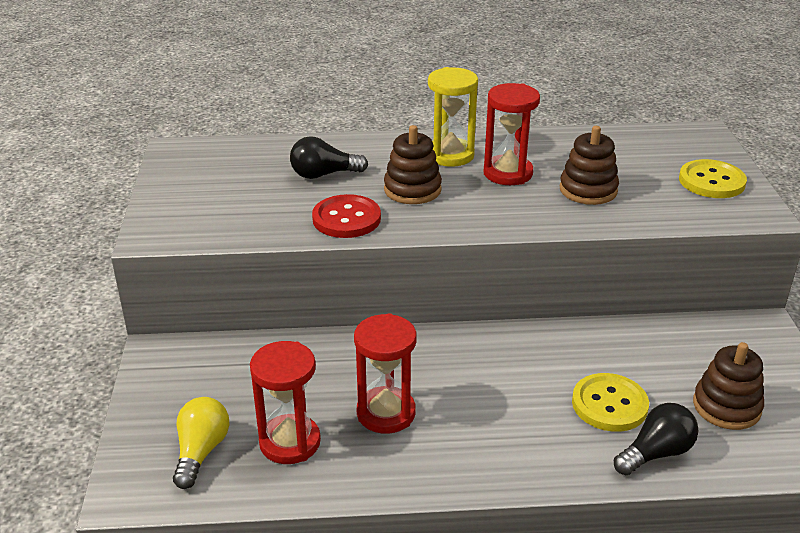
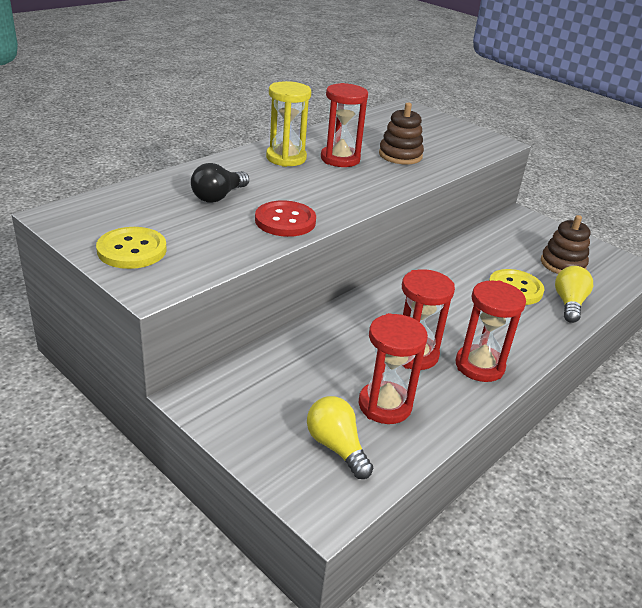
camera: 45 degrees left, 0 degrees up
brown stacking toy [384,125,442,204] -> none
black light bulb [614,403,698,475] -> yellow light bulb [555,266,593,323]
yellow button [679,159,747,198] -> yellow button moved to [96,227,167,269]
none -> red hourglass [455,280,526,382]

